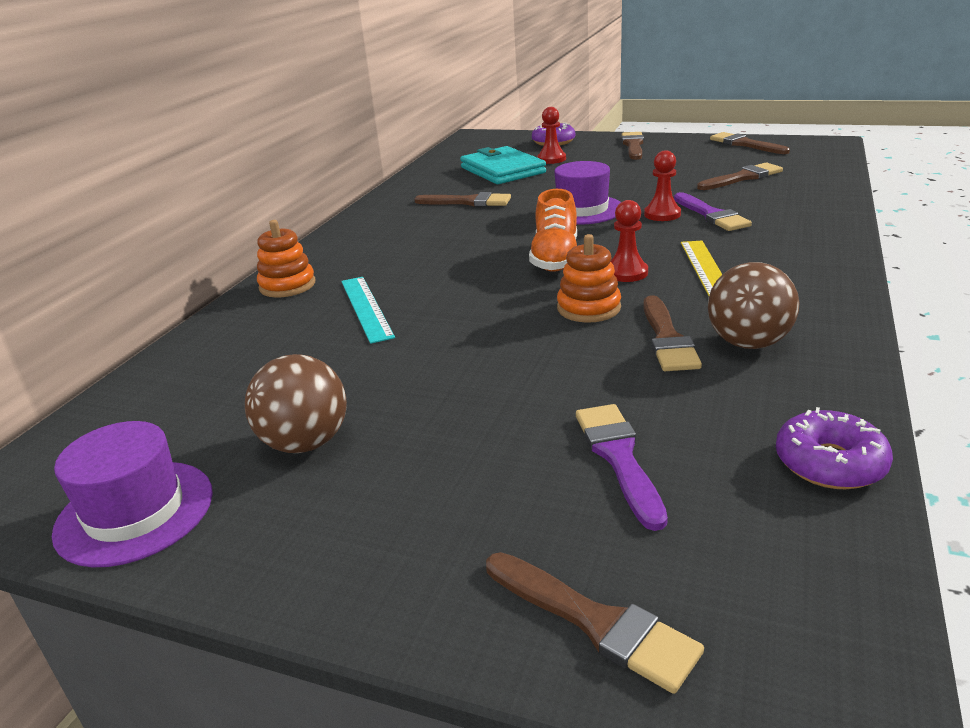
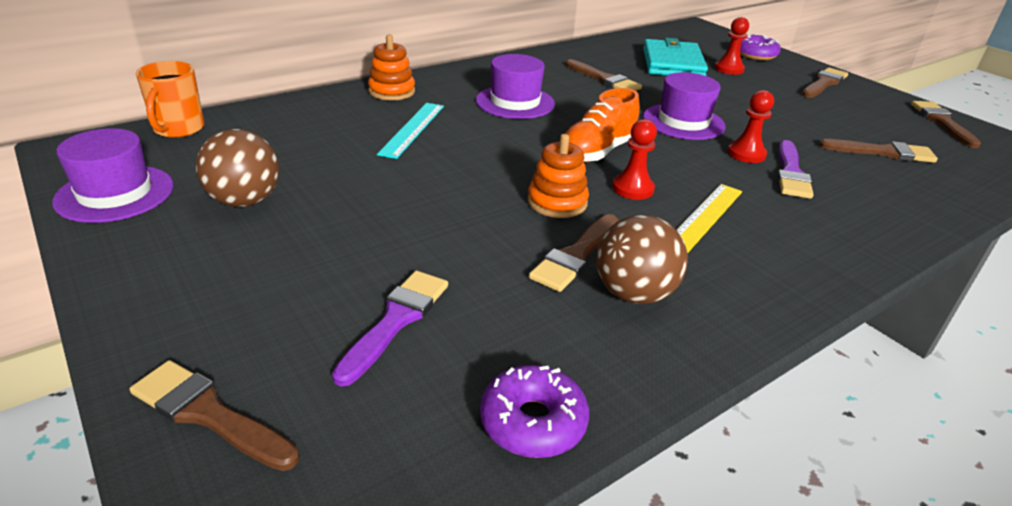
camera: 30 degrees right, 5 degrees up
brown brush [486,552,704,694] -> brown brush turned 135 degrees clockwise [130,360,299,471]
none -> orange mug [136,61,204,138]
none -> purple hat [476,54,555,119]

